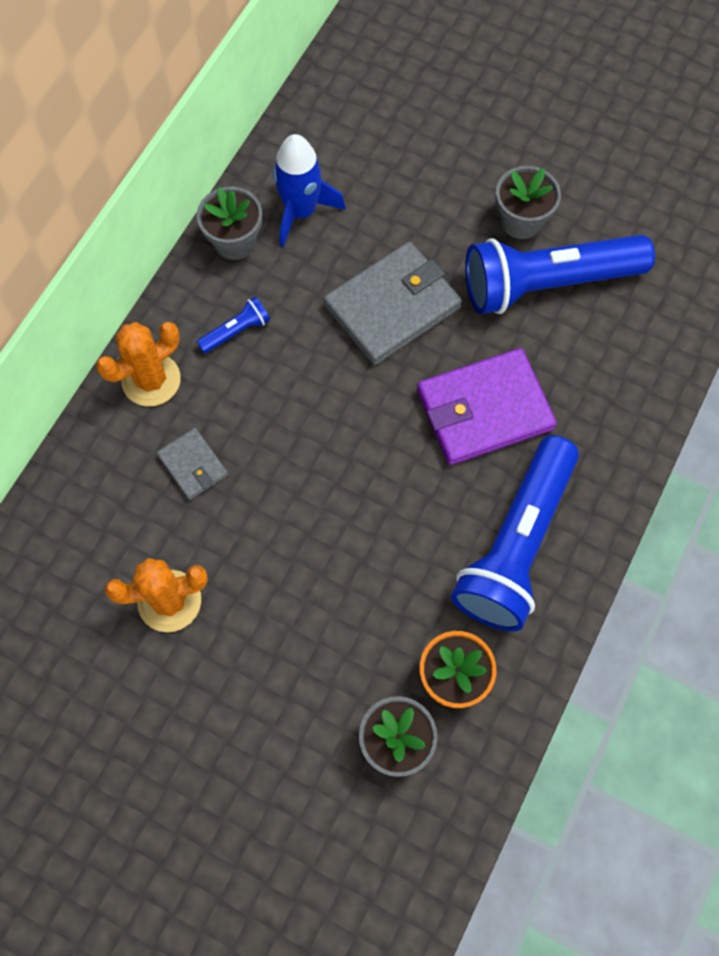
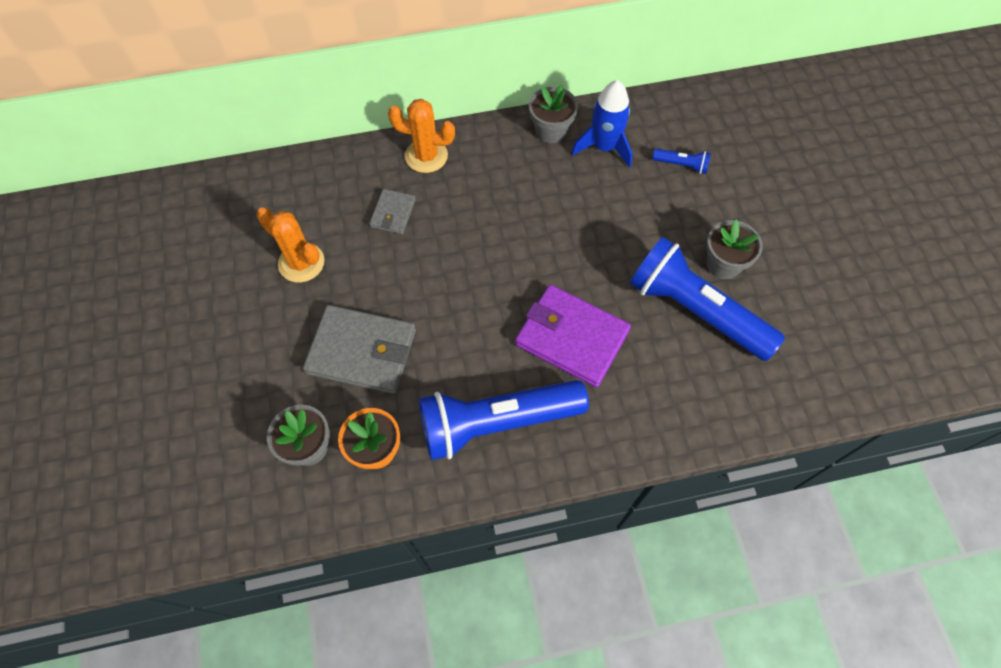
camera: 50 degrees right, 5 degrees down
blue flashlight [197,296,270,353] -> blue flashlight moved to [652,149,711,174]
grey wallet [323,241,462,365] -> grey wallet moved to [303,305,416,394]

